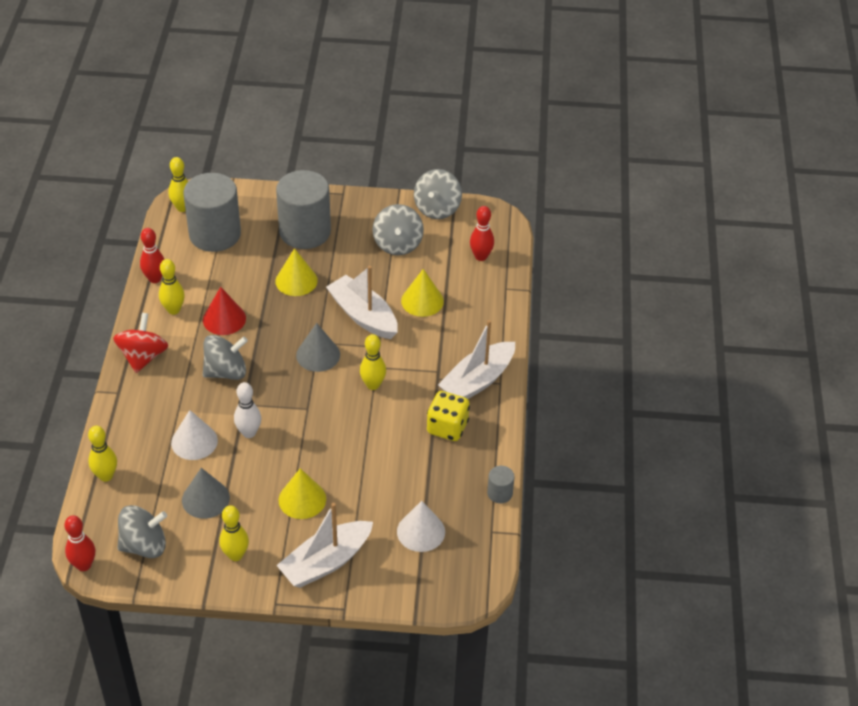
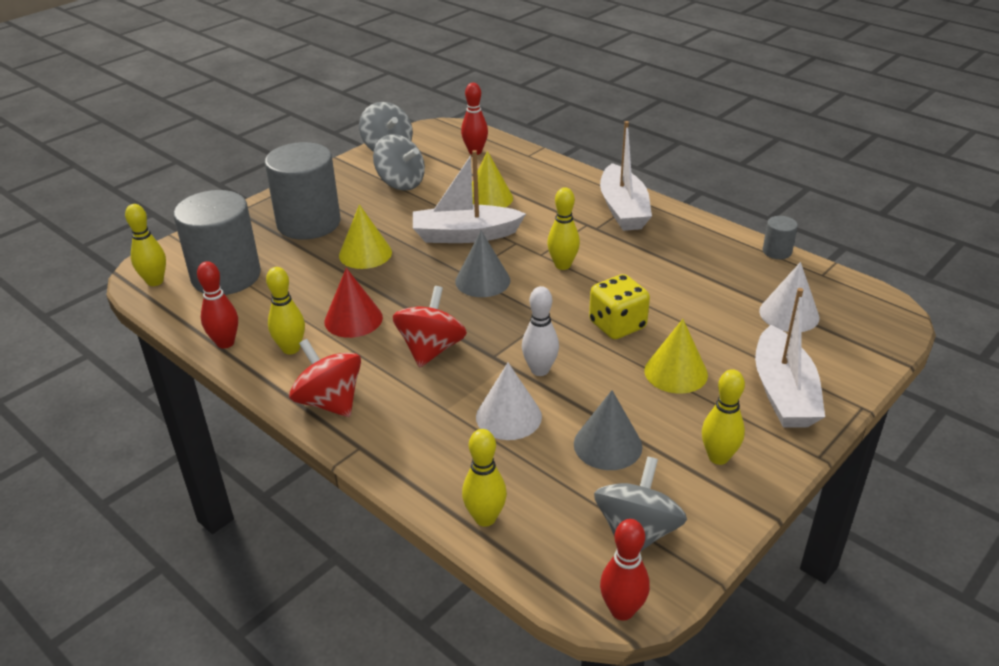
camera: 50 degrees left, 10 degrees down
grey spinning top [203,335,248,380] -> red spinning top [393,286,467,367]
yellow dice [427,391,470,441] -> yellow dice moved to [589,274,650,339]

